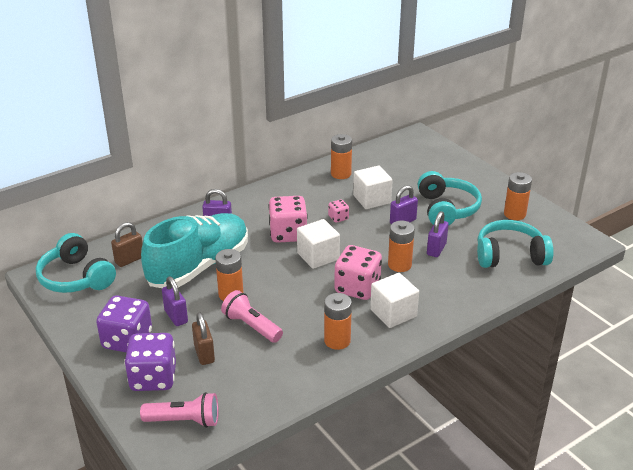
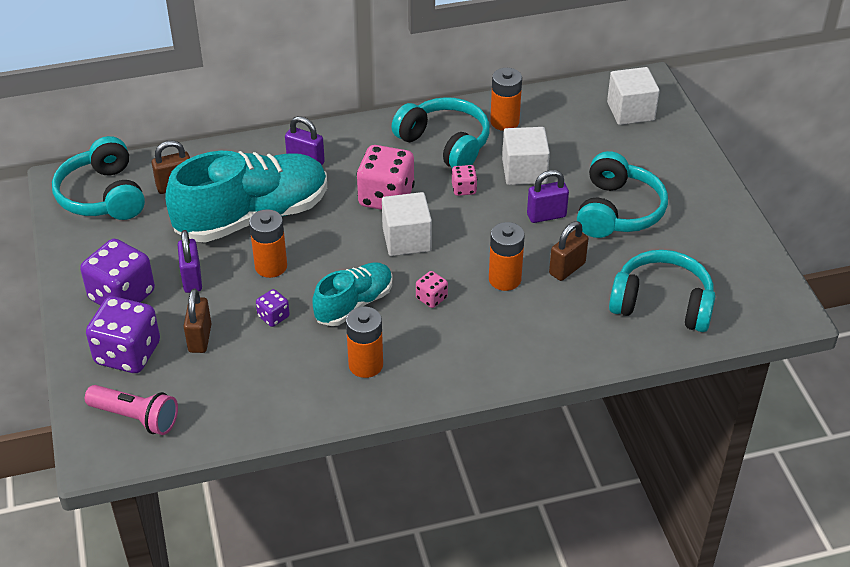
camera: 20 degrees right, 10 degrees up
pink flashlight [221,290,283,343] -> purple dice [256,289,290,327]
pink dice [334,245,382,300] -> pink dice [416,271,448,308], size x0.48
white cube [370,273,419,328] -> white cube moved to [607,67,660,125]
purple padlock [427,211,449,257] -> brown padlock [549,221,588,281]
orange battery [504,172,532,220] -> none
none -> turquoise shoe [312,262,392,326]
none -> turquoise headphones [391,97,490,168]

